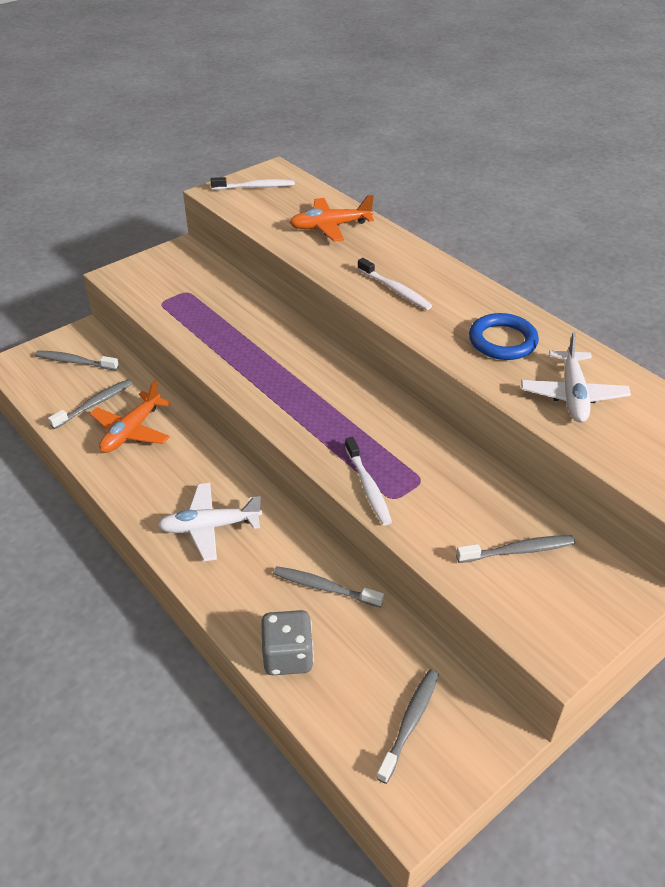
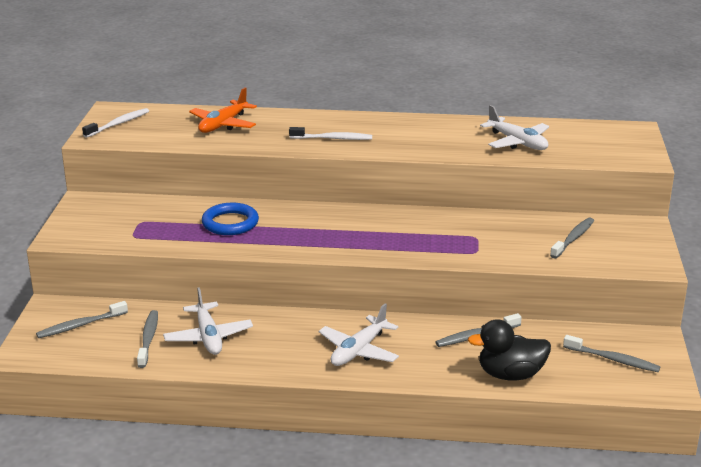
camera: 45 degrees left, 15 degrees down
orange plane [90,380,171,453] -> white plane [163,287,253,355]
grey dice [261,610,314,675] -> black duck [468,319,551,381]
white toothbrush [345,437,392,525] -> none
grey toothbrush [377,669,439,784] -> grey toothbrush turned 135 degrees clockwise [563,335,661,372]
blue ring [469,313,539,360] -> blue ring moved to [202,202,259,235]

